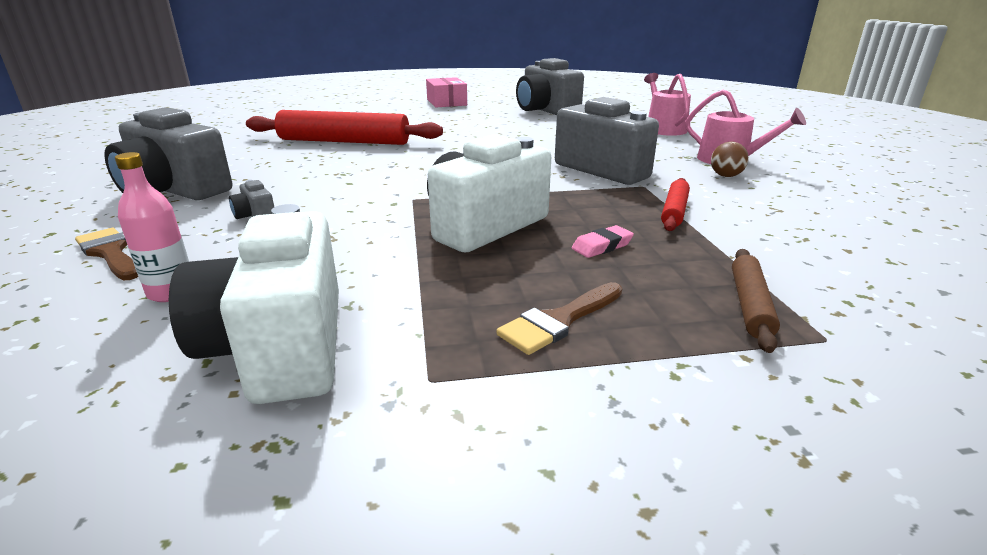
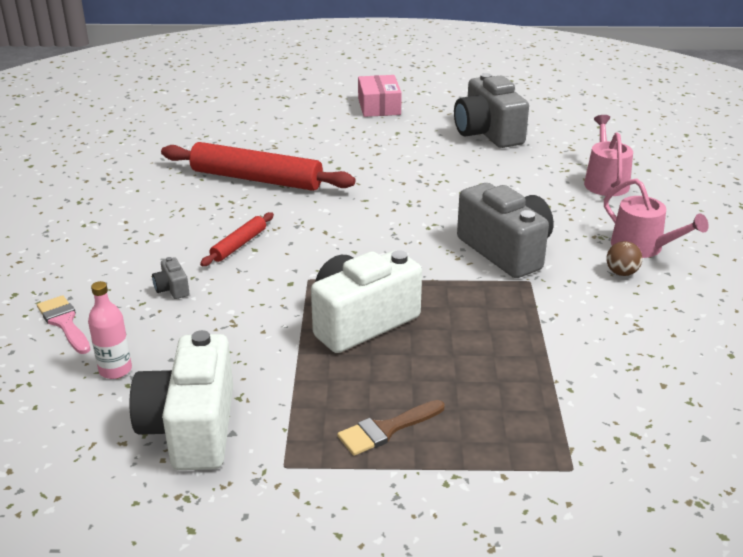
camera: 10 degrees right, 5 degrees up
brown brush [75,228,138,280] -> pink brush [37,295,91,354]
grey camera [104,107,232,200] -> none
pink eraser [572,225,634,258] -> none
red rolling pin [661,178,690,231] -> red rolling pin moved to [200,212,274,266]
brown rolling pin [732,249,780,353] -> none

